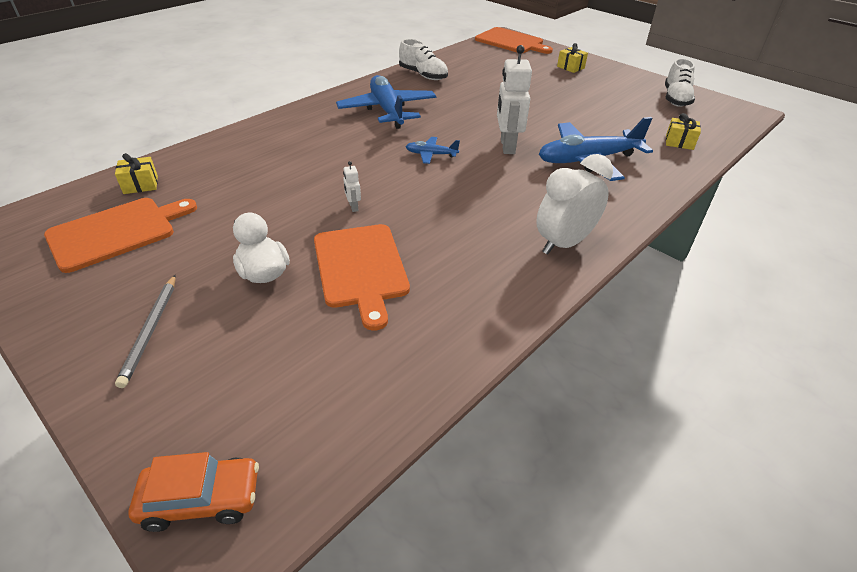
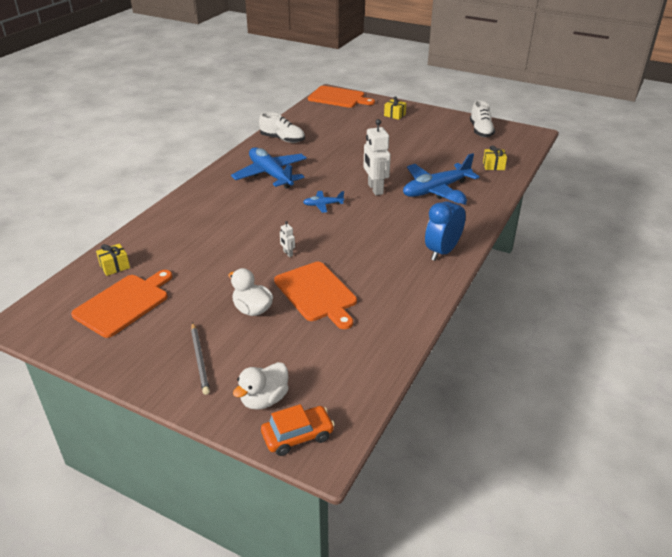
camera: 15 degrees left, 5 degrees down
white clock [536,154,613,255] -> blue clock [425,190,467,261]
none -> white duck [233,362,289,410]

